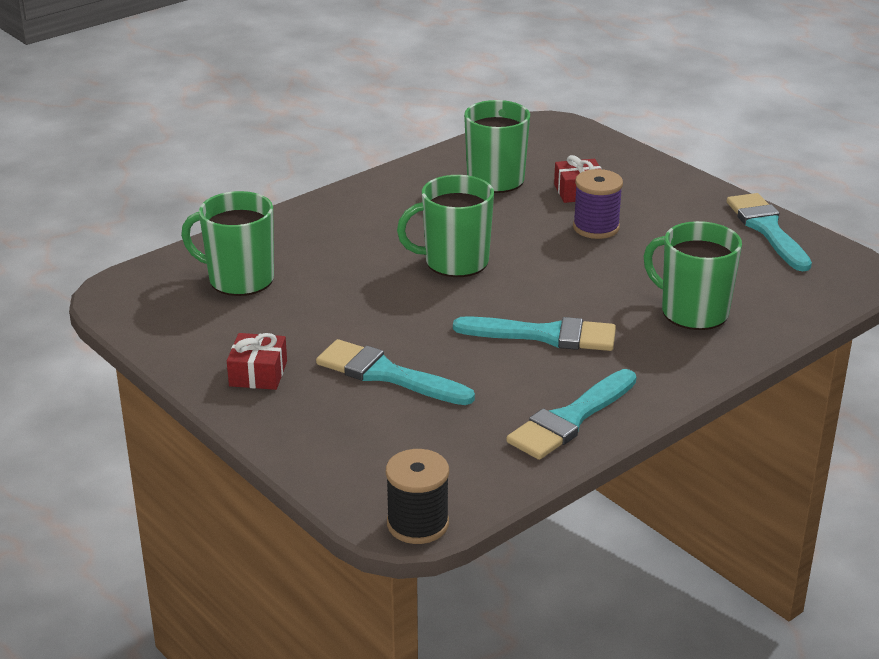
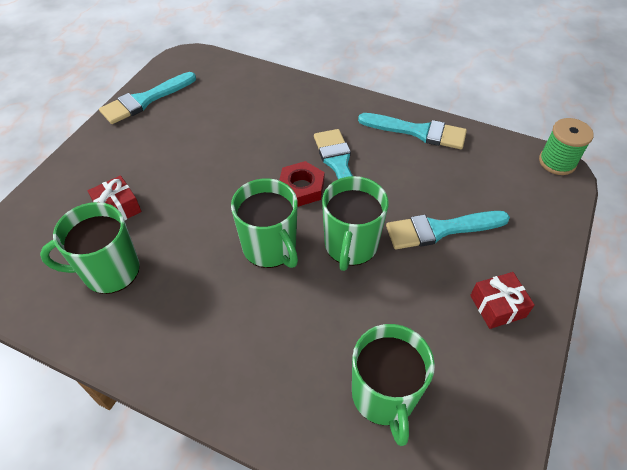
camera: 115 degrees left, 20 degrees up
turquoise brush [316,339,475,405] -> turquoise brush turned 75 degrees clockwise [386,211,510,249]
black spool [386,449,449,544] -> green spool [539,118,594,175]
purple spool [573,169,623,239] -> none
green mug [644,221,742,330] -> green mug moved to [322,176,389,271]
none -> red nut [279,161,324,207]

